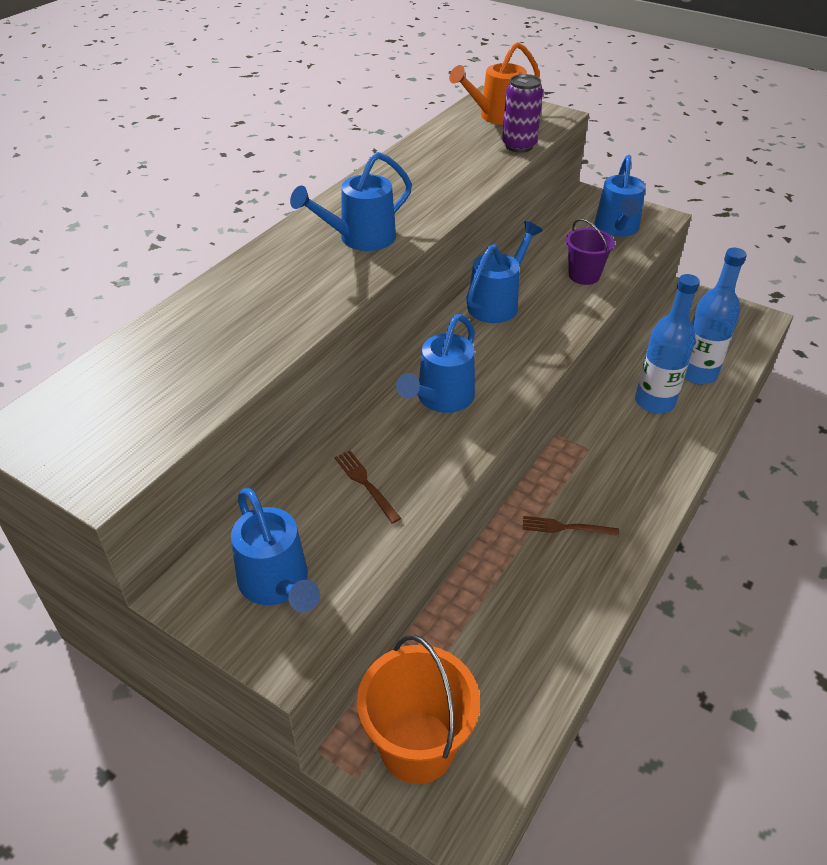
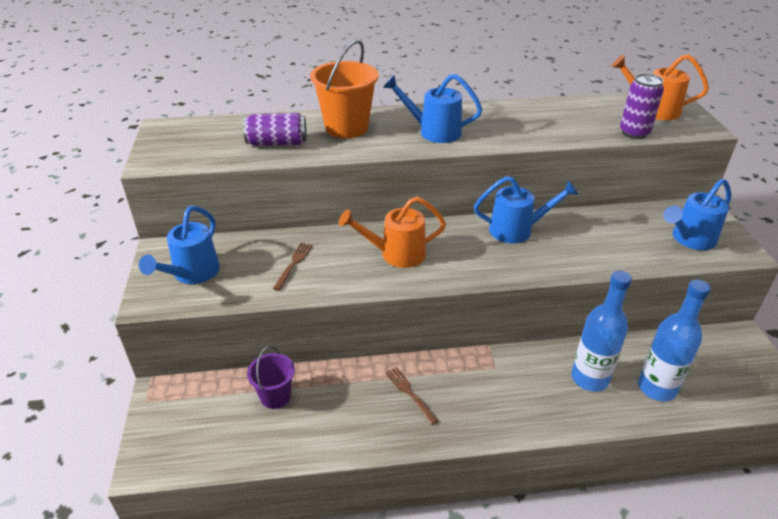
camera: 50 degrees right, 5 degrees down
orange bucket [357,634,480,784] -> orange bucket moved to [310,40,379,138]
blue watering can [396,314,475,413] -> orange watering can [339,197,446,268]
purple bucket [566,219,615,285] -> purple bucket moved to [247,346,295,409]
none -> purple can [243,113,307,146]

